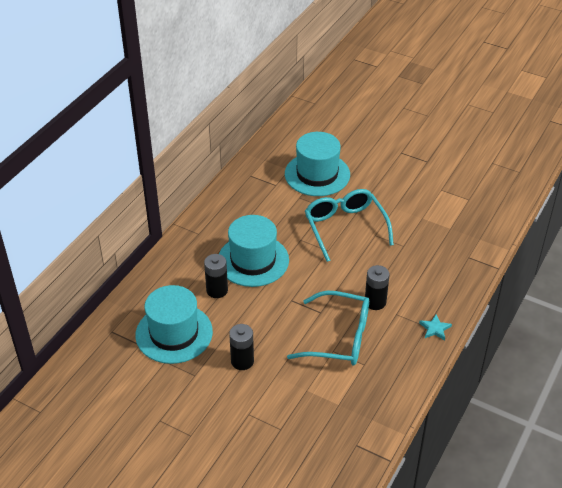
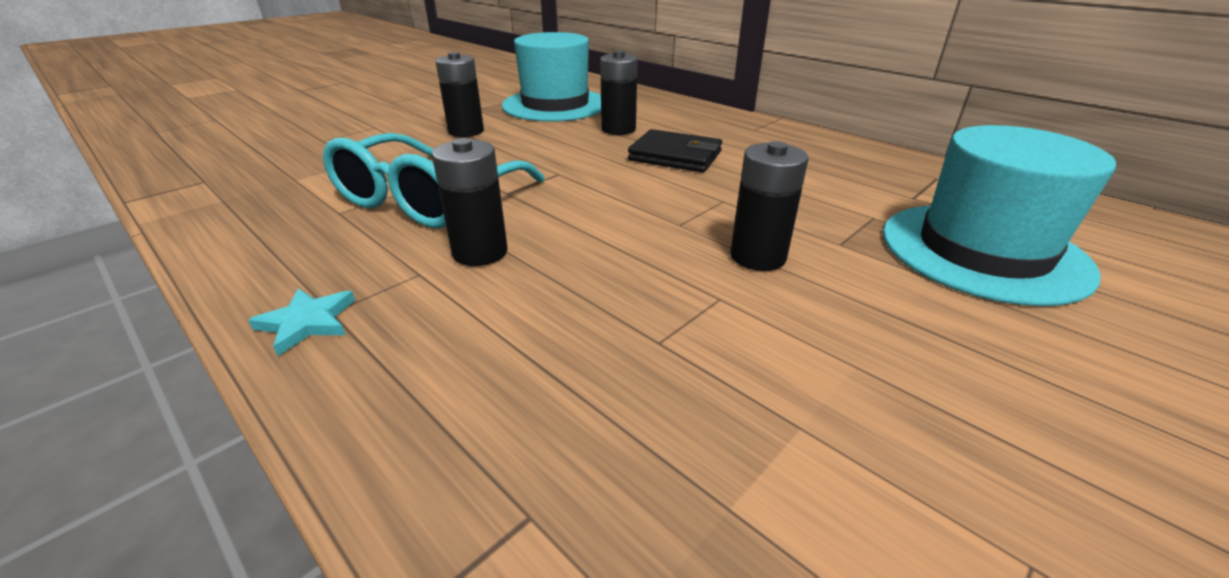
camera: 105 degrees right, 10 degrees down
turquoise hat [219,215,289,287] -> black wallet [628,129,722,172]
turquoise glasses [305,189,394,262] -> black battery [730,141,809,271]

